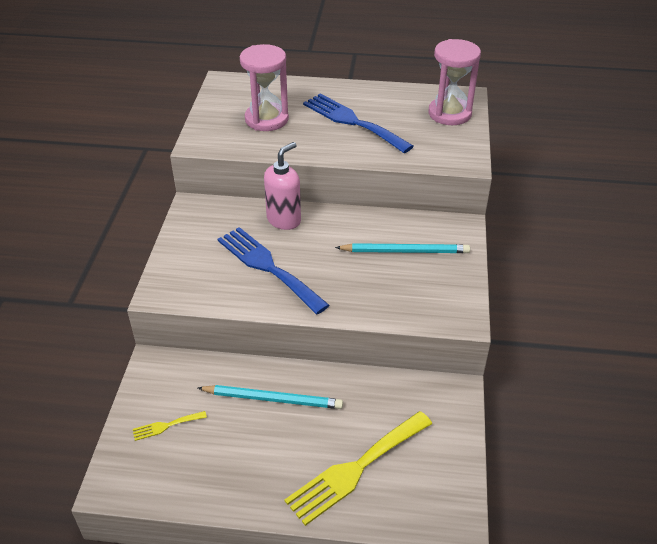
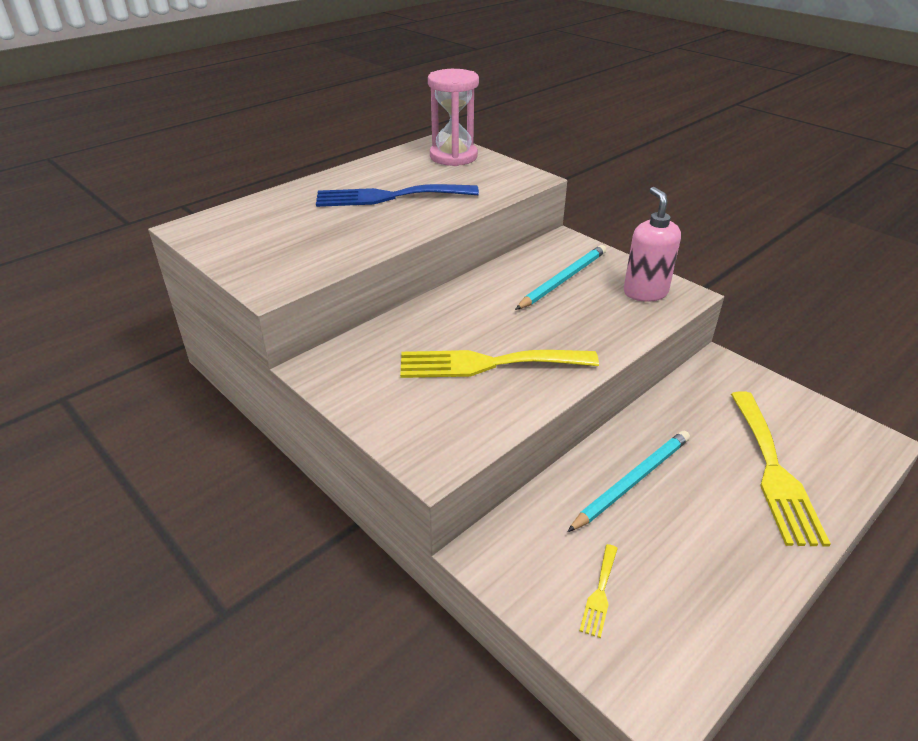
camera: 50 degrees left, 5 degrees down
blue fork [217,227,330,314] -> yellow fork [400,350,599,378]
pink hourglass [240,44,289,131] -> none
pink soap dispenser [264,142,301,230] -> pink soap dispenser moved to [624,187,681,302]

